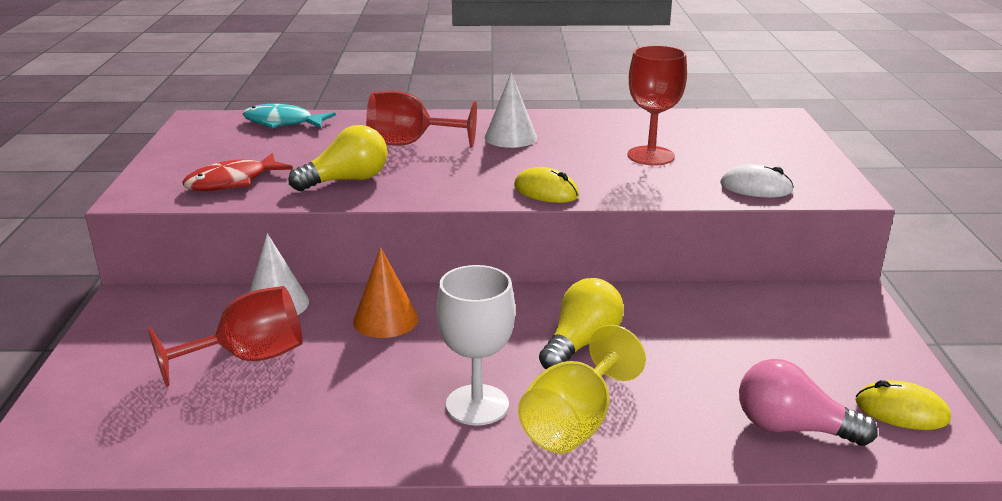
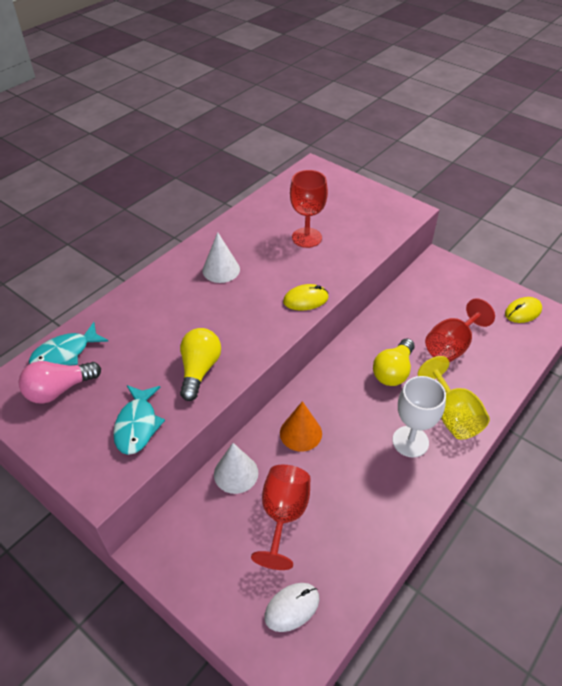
camera: 50 degrees left, 20 degrees up
red fish [182,153,293,191] -> turquoise fish [113,385,165,455]
red goblet [366,91,477,148] -> red goblet moved to [425,298,495,362]
yellow light bulb [539,278,624,369] -> yellow light bulb turned 135 degrees counterclockwise [373,338,415,386]
white mouse [720,164,794,197] -> white mouse moved to [265,583,319,632]
pink light bulb [739,359,878,446] -> pink light bulb moved to [19,361,101,404]

